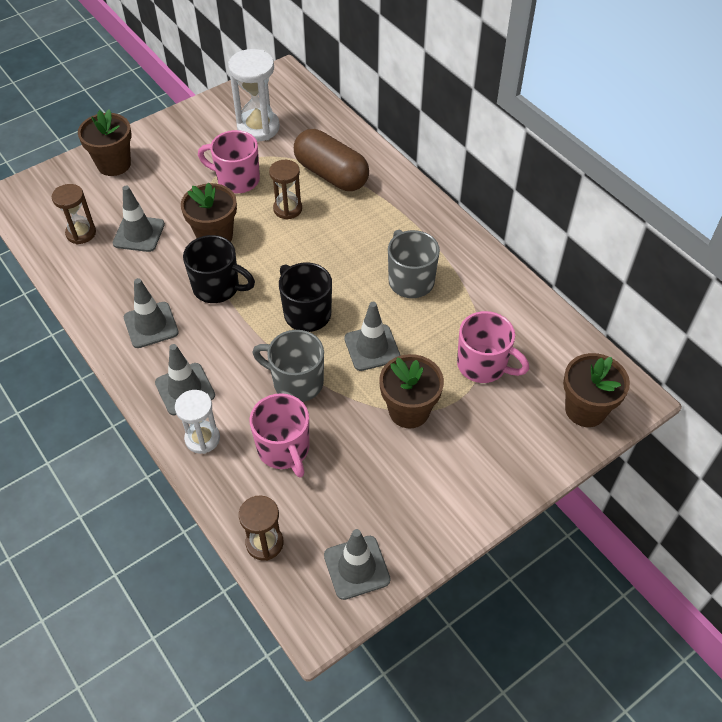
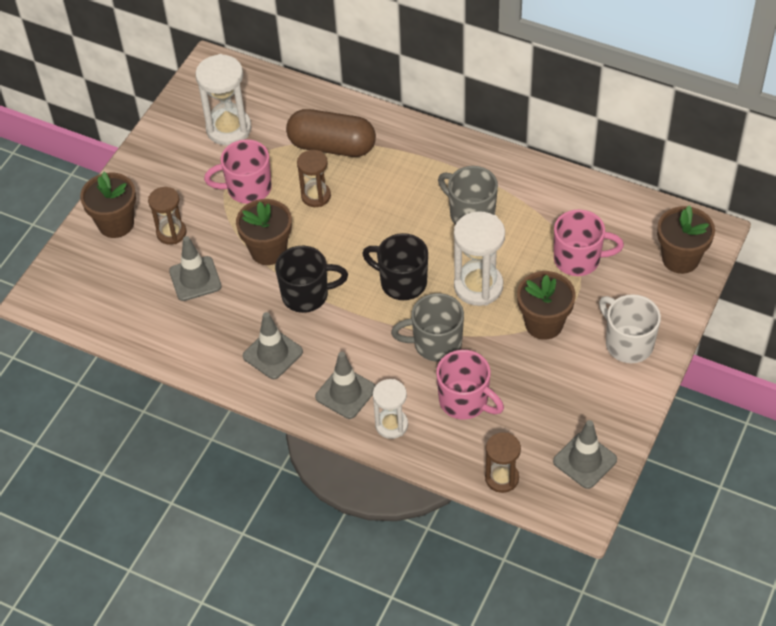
camera: 25 degrees left, 0 degrees up
brown hourglass [52,184,96,244] -> brown hourglass moved to [148,187,187,245]
grey traffic cone [344,302,400,371] -> white hourglass [454,211,505,306]
none -> white mug [599,294,661,363]

